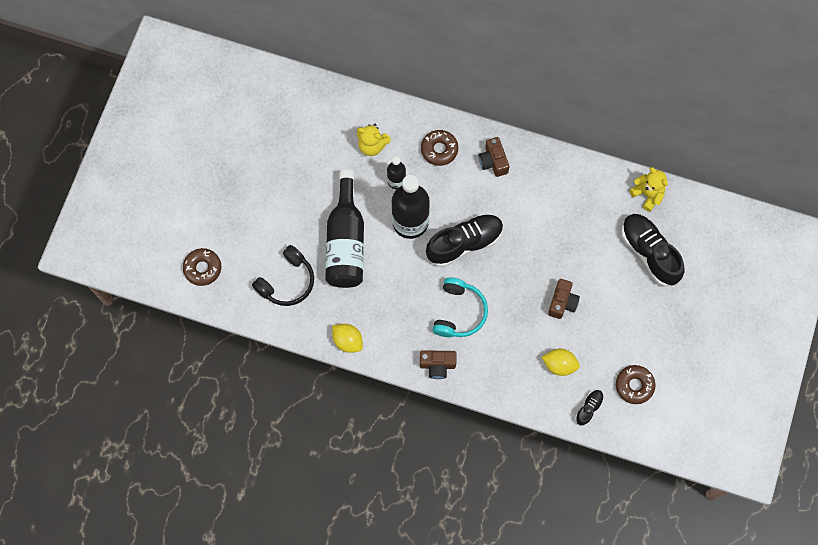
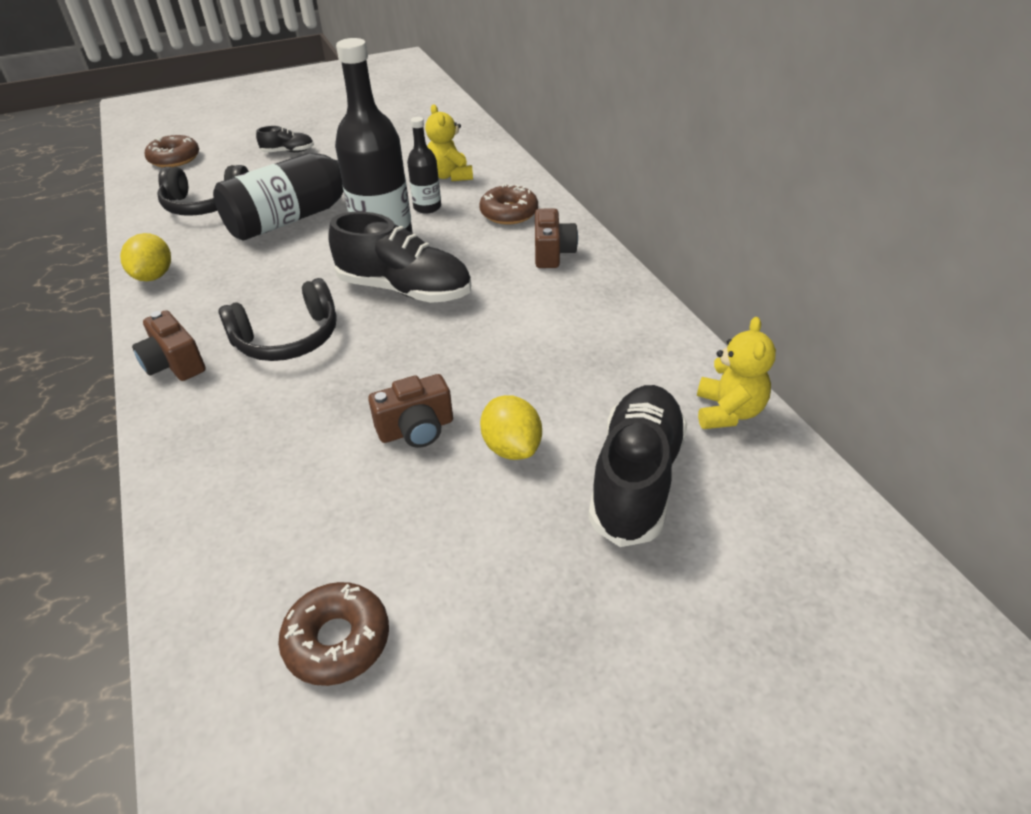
camera: 50 degrees right, 30 degrees down
turquoise headphones [432,277,488,337] -> black headphones [219,278,337,361]
brown camera [479,137,509,177] -> brown camera turned 150 degrees clockwise [535,208,578,268]
yellow lemon [542,349,580,376] -> yellow lemon moved to [480,395,542,460]
black shoe [575,390,604,426] -> black shoe moved to [256,126,314,153]

